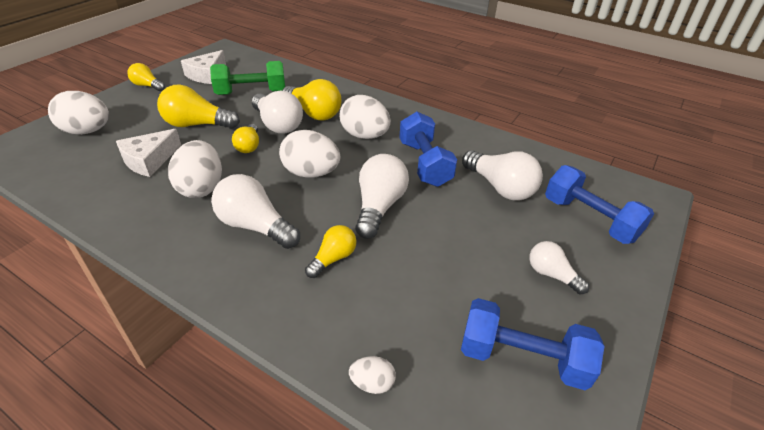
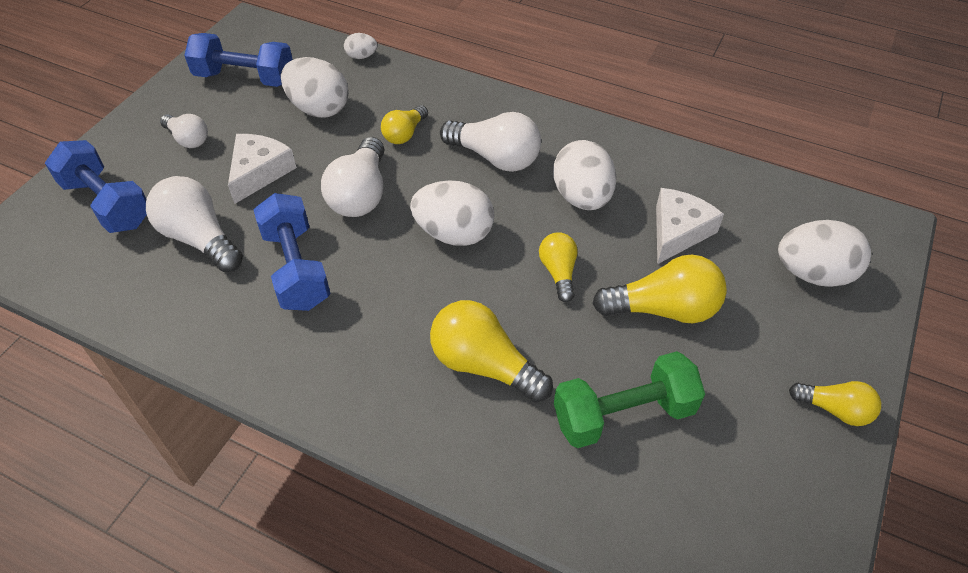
camera: 175 degrees right, 10 degrees up
white cheese [181,50,226,84] -> white cheese moved to [228,134,297,204]
white light bulb [252,91,303,134] -> none
white egg [340,95,391,139] -> white egg moved to [281,57,349,118]

